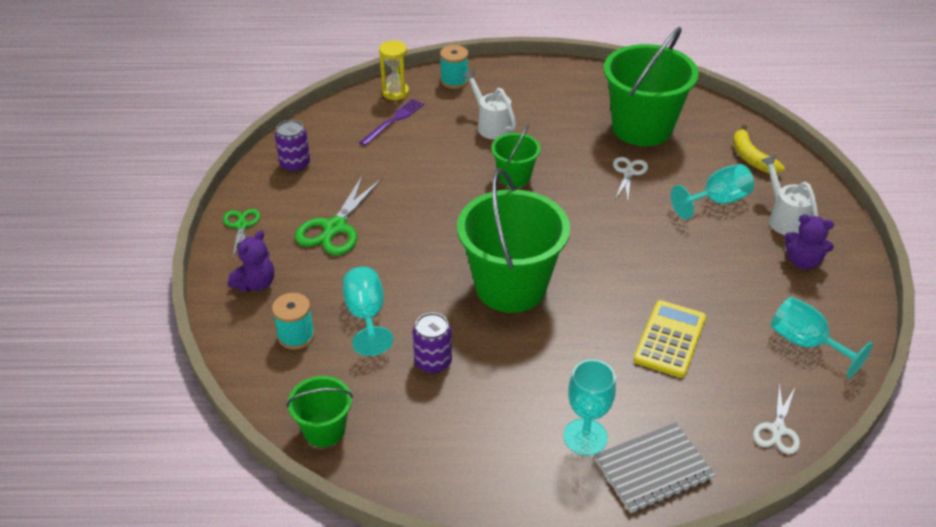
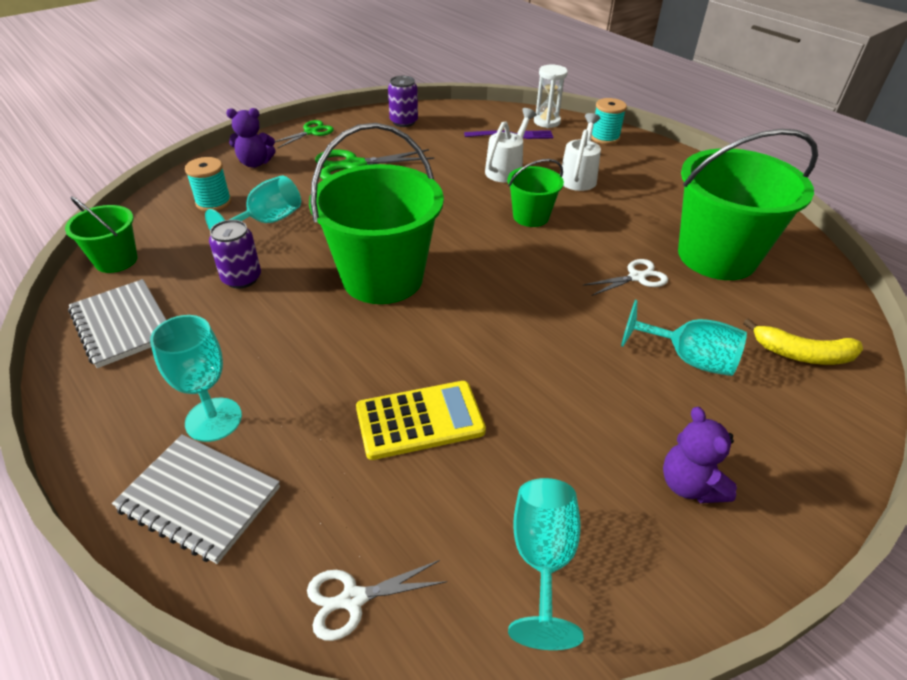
camera: 50 degrees right, 0 degrees up
yellow hourglass [379,40,409,100] -> white hourglass [534,65,568,128]
yellow banana [733,125,785,173] -> yellow banana turned 105 degrees counterclockwise [743,318,863,365]
white watering can [761,155,818,235] -> white watering can moved to [485,108,537,182]
none -> grey notebook [68,279,166,368]

